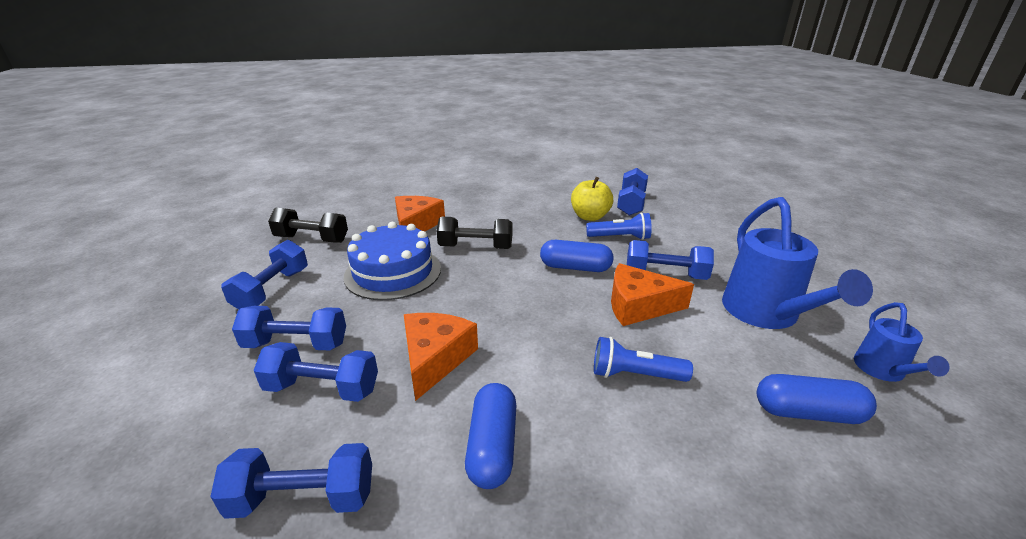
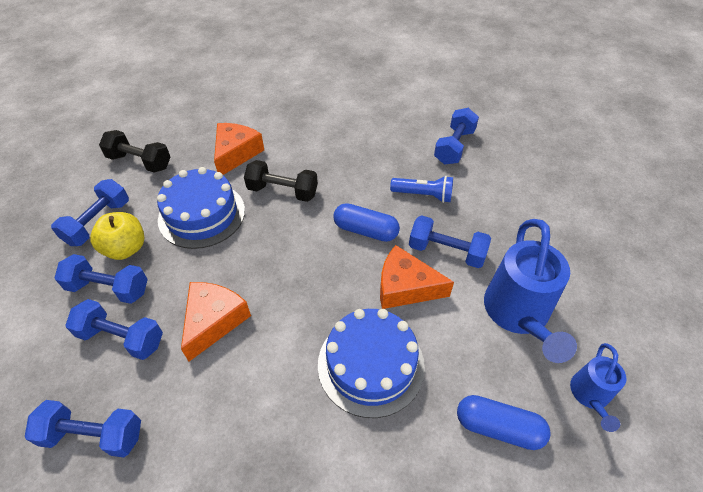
camera: 10 degrees right, 20 degrees up
blue capsule [465,383,516,489] -> none
yellow apple [571,177,613,221] -> yellow apple moved to [91,212,144,260]
blue flashlight [594,337,693,382] -> blue cake [318,309,425,418]

